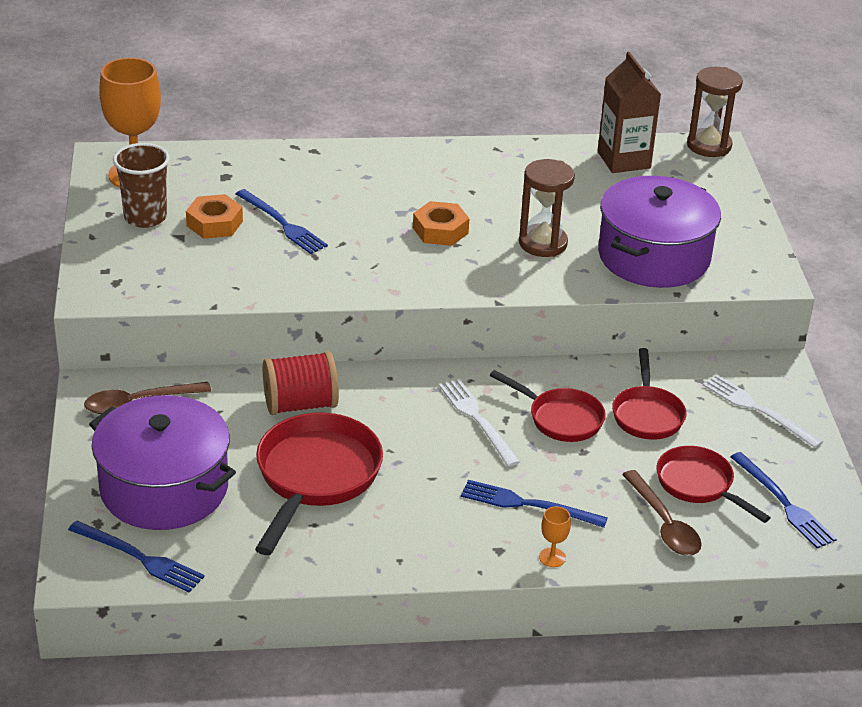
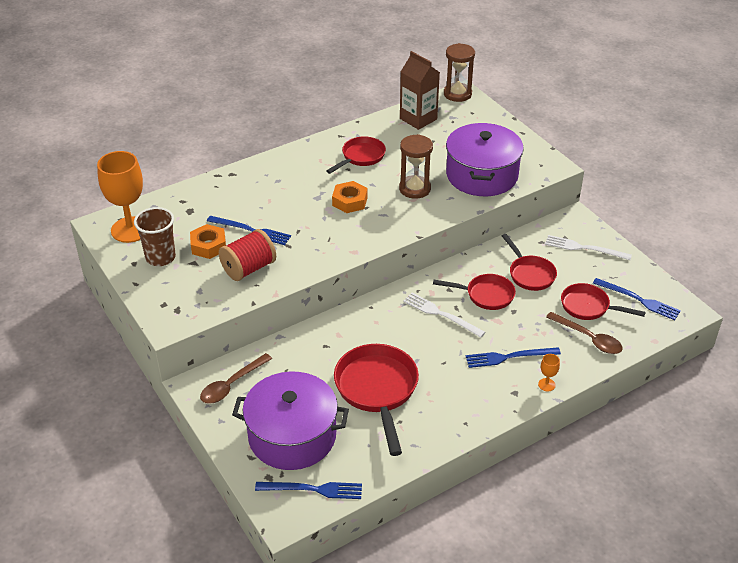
camera: 25 degrees left, 5 degrees up
red spool [263,351,339,415] -> red spool moved to [219,229,276,281]
none -> red pan [326,136,386,174]

